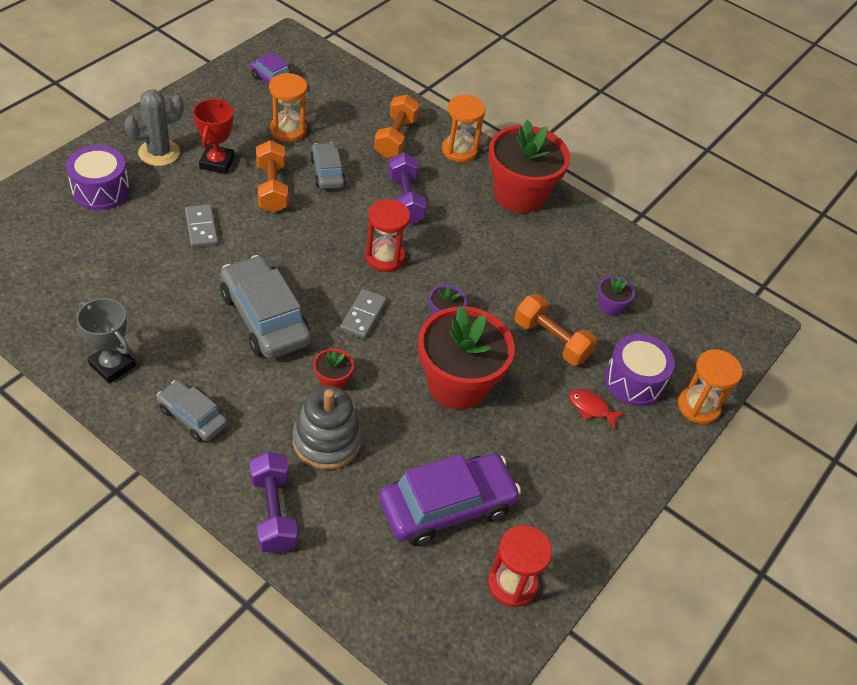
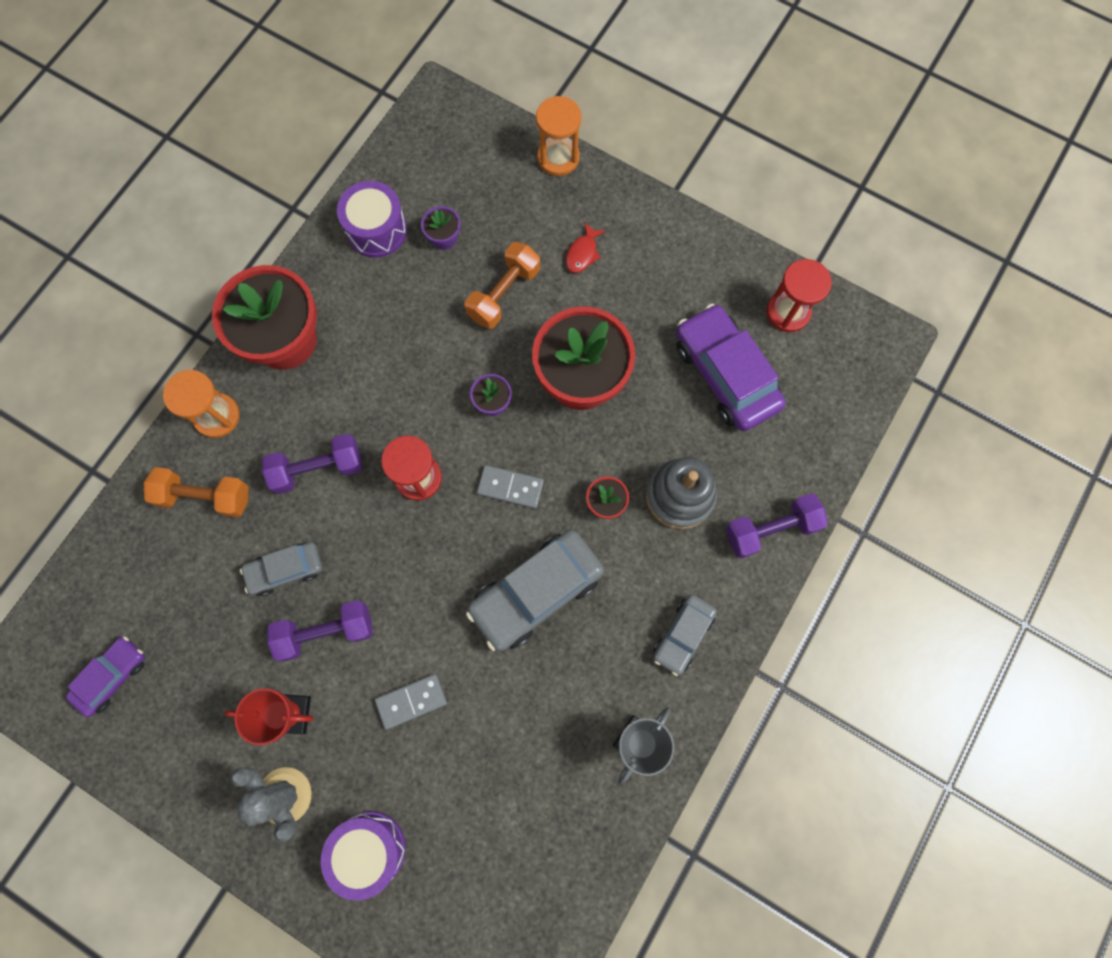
camera: 90 degrees left, 25 degrees up
orange dumbbell [256,140,288,213] -> purple dumbbell [267,600,373,661]
orange hourglass [269,73,307,142] -> none
purple drum [604,334,675,406] -> purple drum moved to [337,181,407,258]

